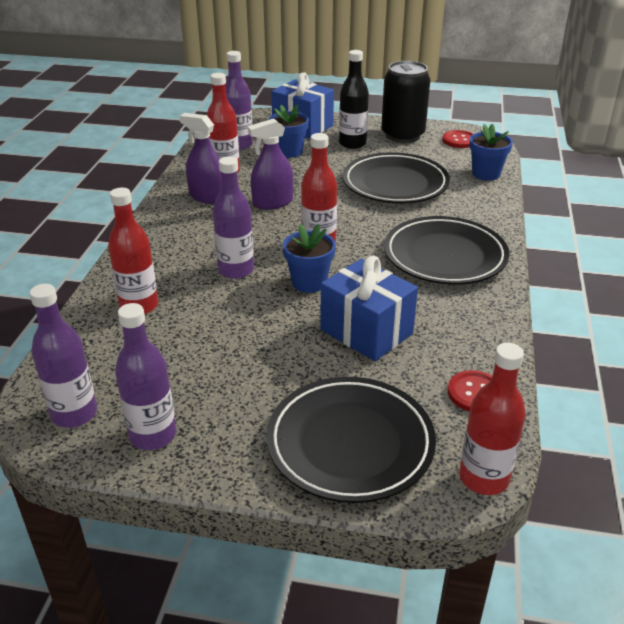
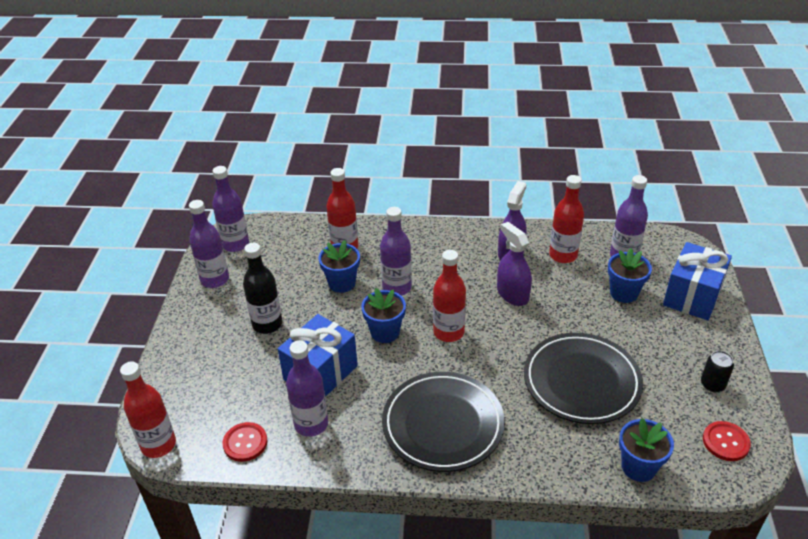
camera: 85 degrees right, 5 degrees up
black plate [266,377,436,503] -> none
black bottle [339,50,369,149] -> black bottle moved to [243,243,282,334]
black can [381,61,431,143] -> black can [701,351,734,392], size x0.46
none -> purple bottle [286,340,328,437]
none -> blue flower pot [319,240,360,293]

